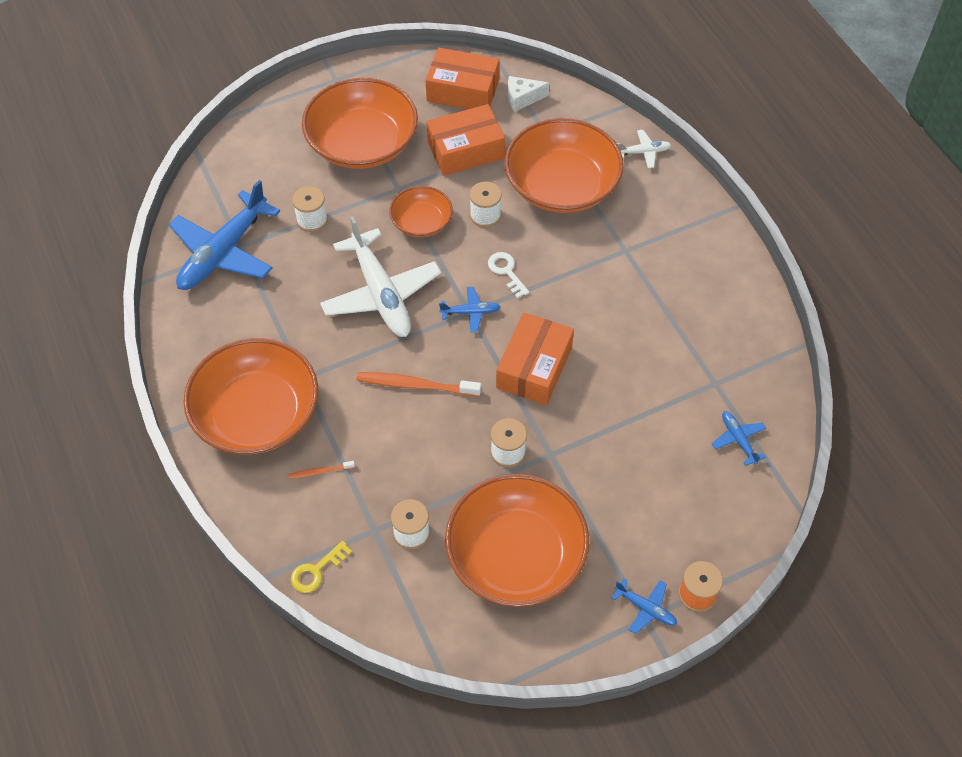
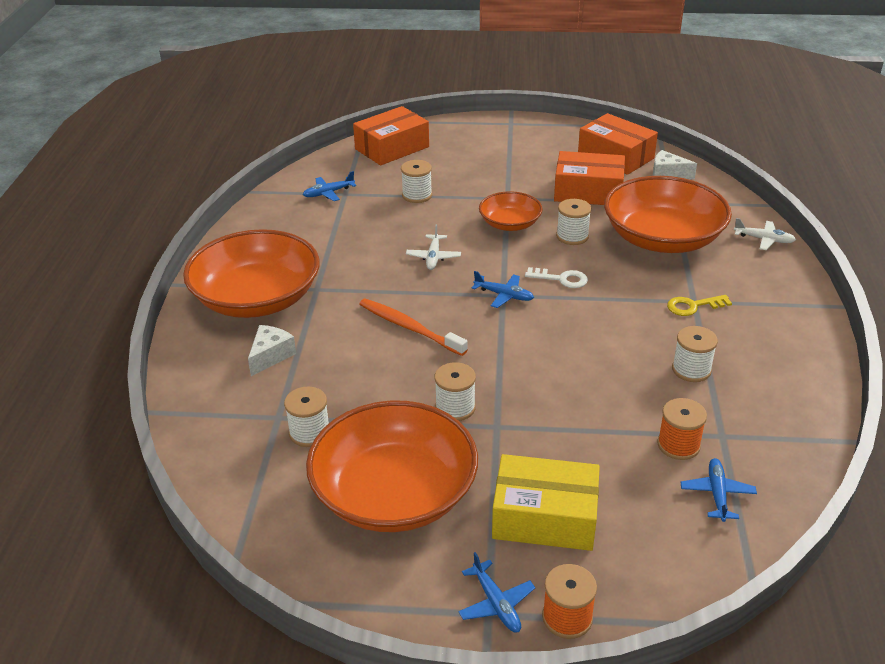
camera: 30 degrees right, 20 degrees down
blue plane [169,180,280,290] -> blue plane [303,171,357,201], size x0.44
orange toothbrush [289,461,355,479] -> white cheese [248,325,296,376]
yellow key [291,541,352,593] -> yellow key moved to [667,295,732,316]
orange bowl [302,78,418,169] -> none
white plane [320,216,441,337] -> white plane [406,224,461,270], size x0.44
white key [488,252,529,298] -> white key turned 105 degrees clockwise [525,267,588,288]
orange box [496,312,574,405] -> orange box moved to [353,106,429,165]
none -> yellow box [492,454,600,551]
none -> orange spool [657,398,707,460]
none -> white spool [672,326,718,382]

